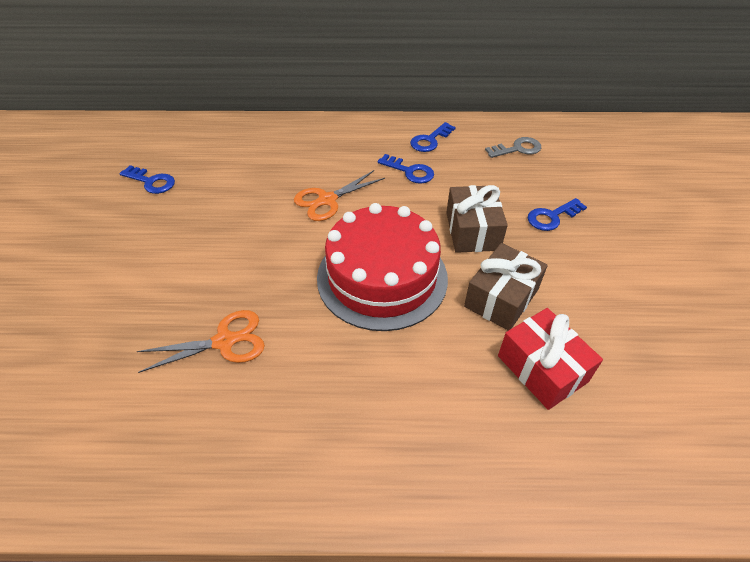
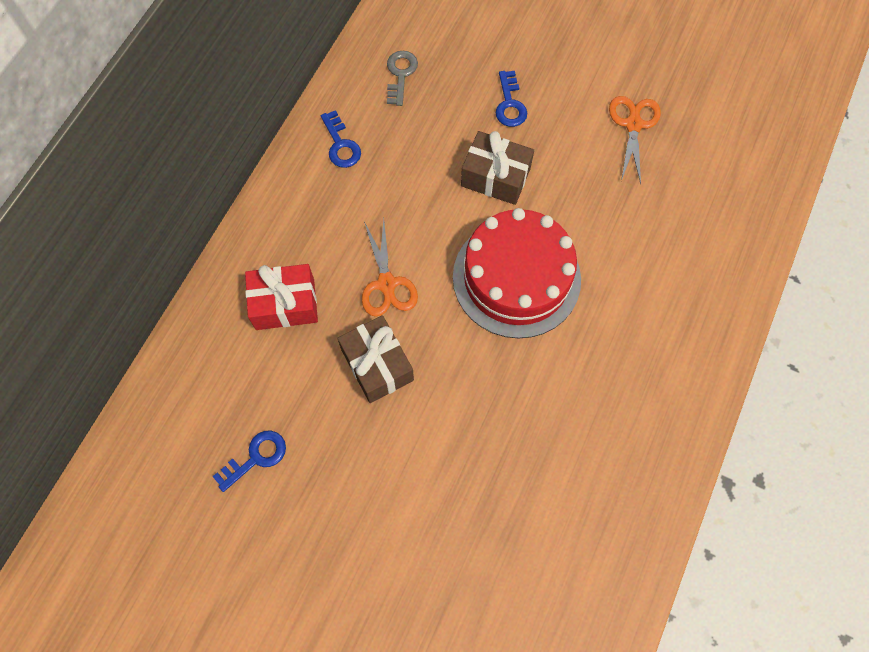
camera: 65 degrees left, 20 degrees up
orange scissors [137,310,265,373] -> orange scissors moved to [609,96,661,184]
blue key [378,154,434,184] -> none
brown gift [464,243,548,331] -> brown gift moved to [338,315,414,403]
red gift [498,308,603,410] -> red gift moved to [245,264,318,330]

